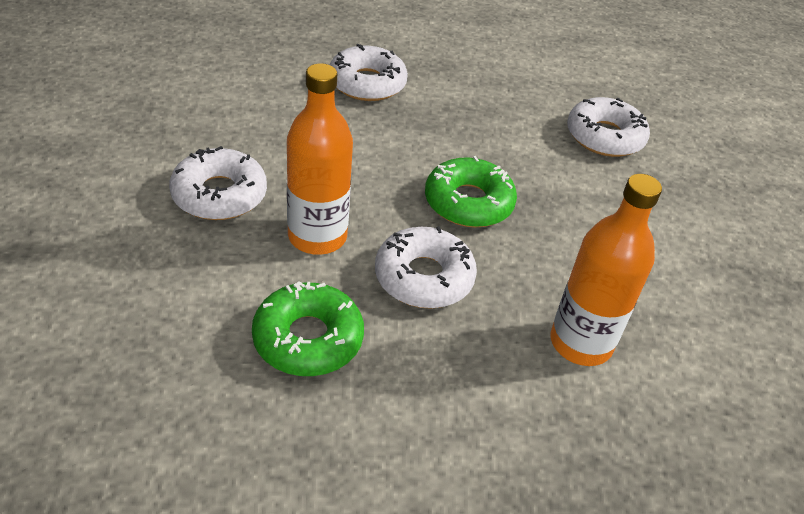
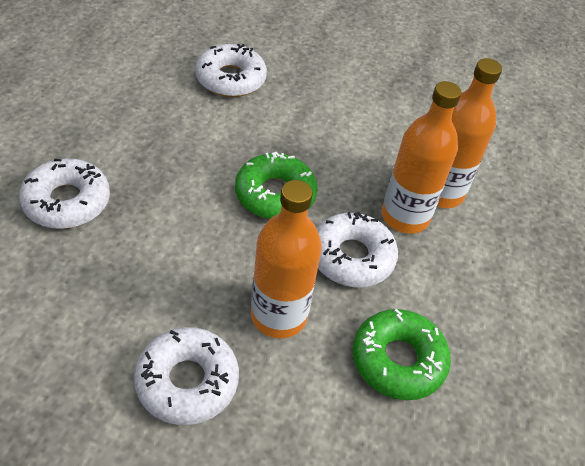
camera: 70 degrees left, 5 degrees up
none -> orange bottle [382,81,461,234]

